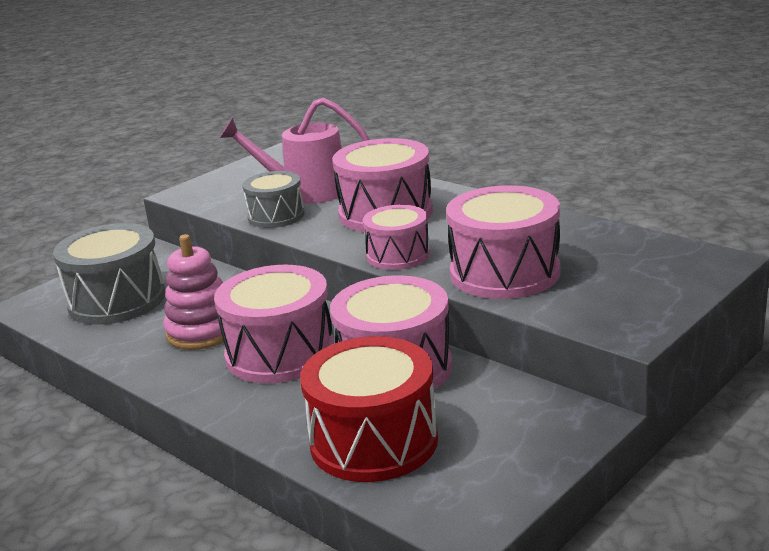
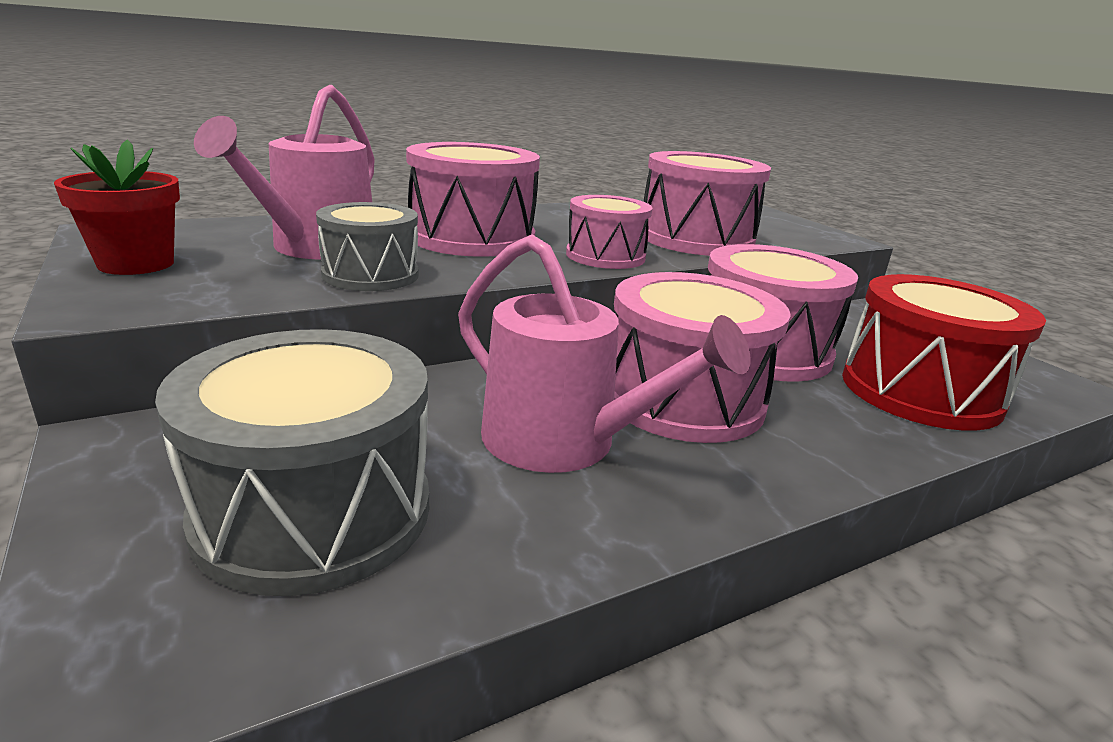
camera: 75 degrees left, 0 degrees up
pink stacking toy [163,234,224,350] -> pink watering can [458,234,751,473]
none -> red flower pot [54,140,180,275]

